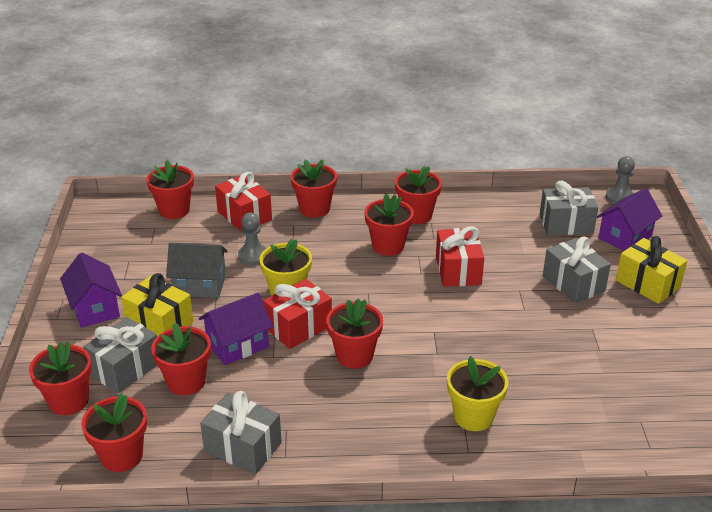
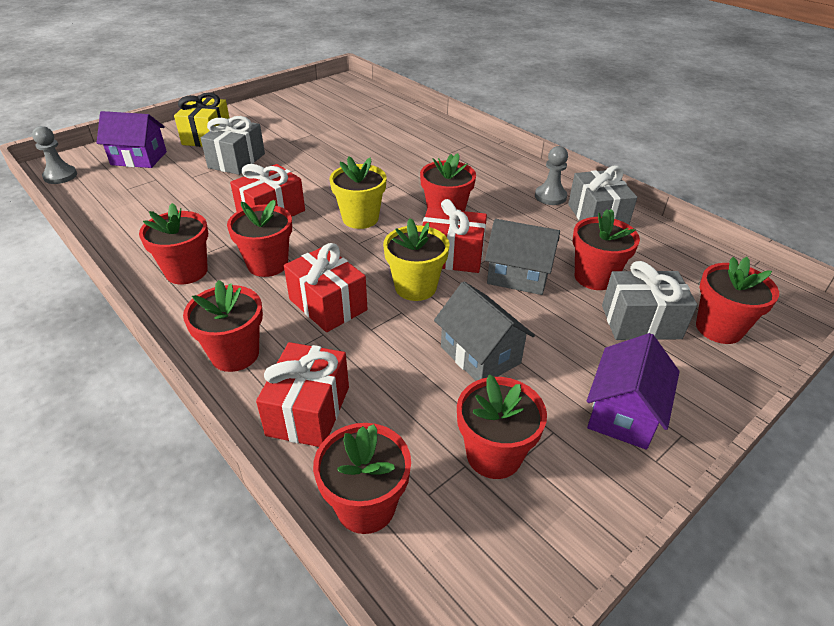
camera: 130 degrees left, 5 degrees up
red flower pot [81,393,147,472] -> red flower pot moved to [457,374,547,479]
yellow gift [121,273,194,336] -> none
purple house [199,293,273,365] -> grey house [485,219,560,295]
grey pawn [238,213,266,265] -> grey pawn moved to [535,146,568,205]
yellow flower pot [447,356,508,431] -> yellow flower pot moved to [329,157,387,229]
grey gift [539,181,598,235] -> none
none -> red gift [284,243,368,332]

